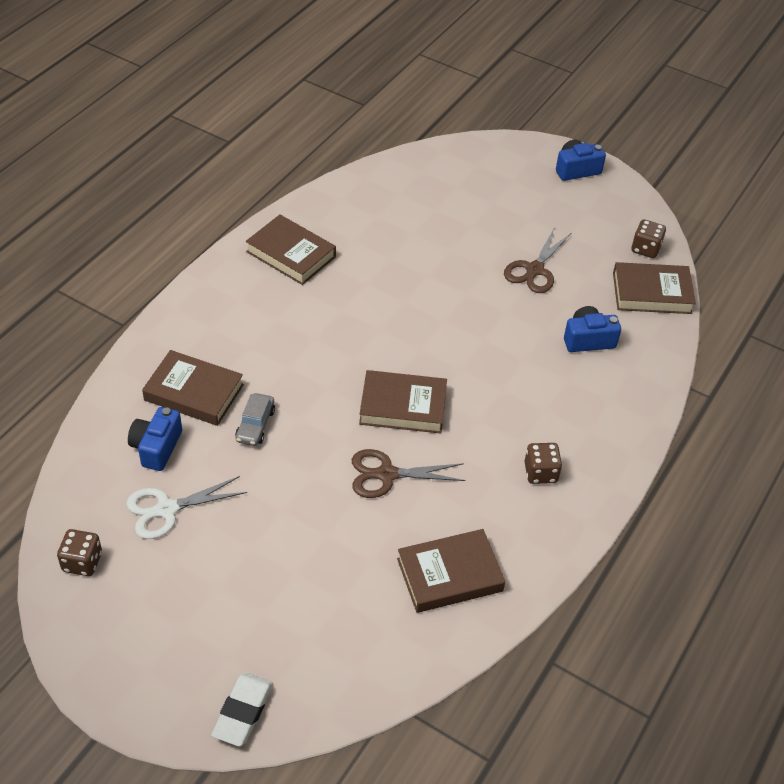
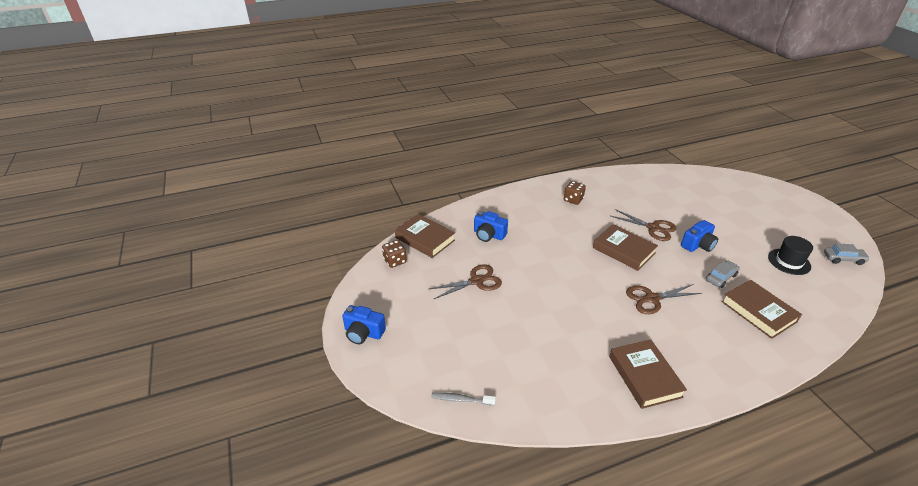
camera: 140 degrees left, 10 degrees down
brown dice [57,529,102,576] -> grey car [824,243,870,265]
white scissors [126,476,247,539] -> black hat [768,236,813,275]
blue camera [128,407,182,471] -> blue camera moved to [681,220,718,252]
white eraser [211,673,273,746] -> none
brown book [397,529,505,613] -> none
none -> grey toothbrush [431,392,496,405]
none -> brown scissors [626,284,702,314]

